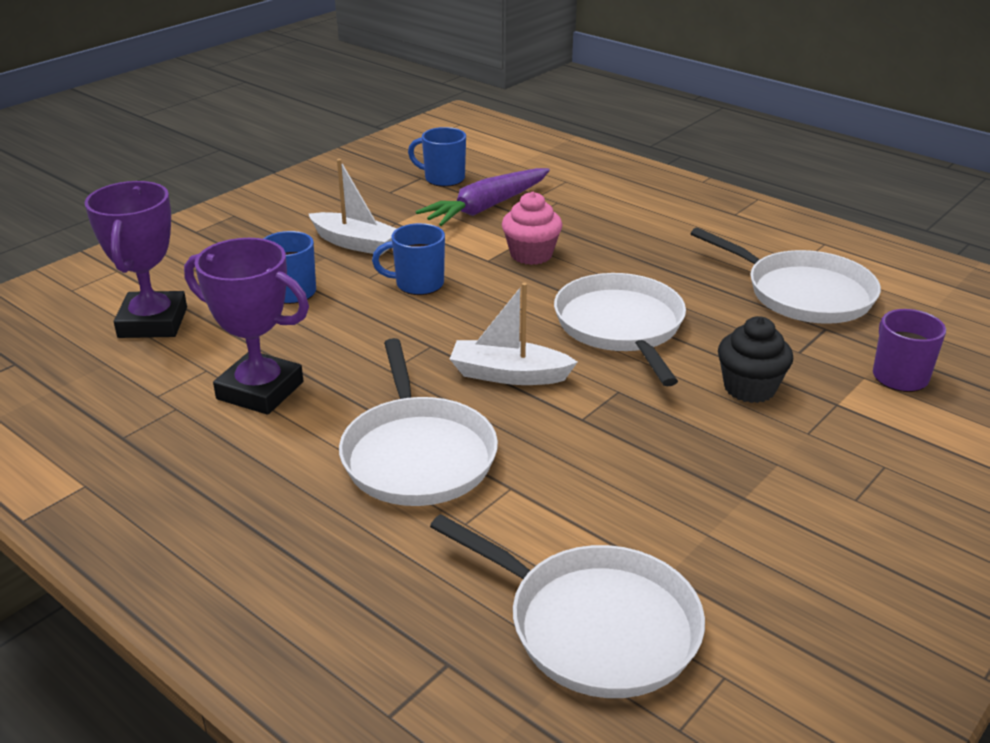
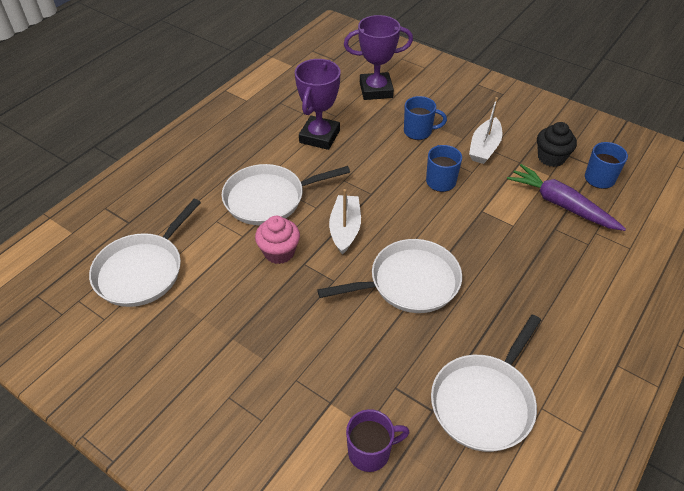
camera: 85 degrees right, 15 degrees up
pink cupcake [502,192,563,265] -> pink cupcake moved to [255,216,300,264]
black cupcake [718,316,793,403] -> black cupcake moved to [537,122,577,167]

